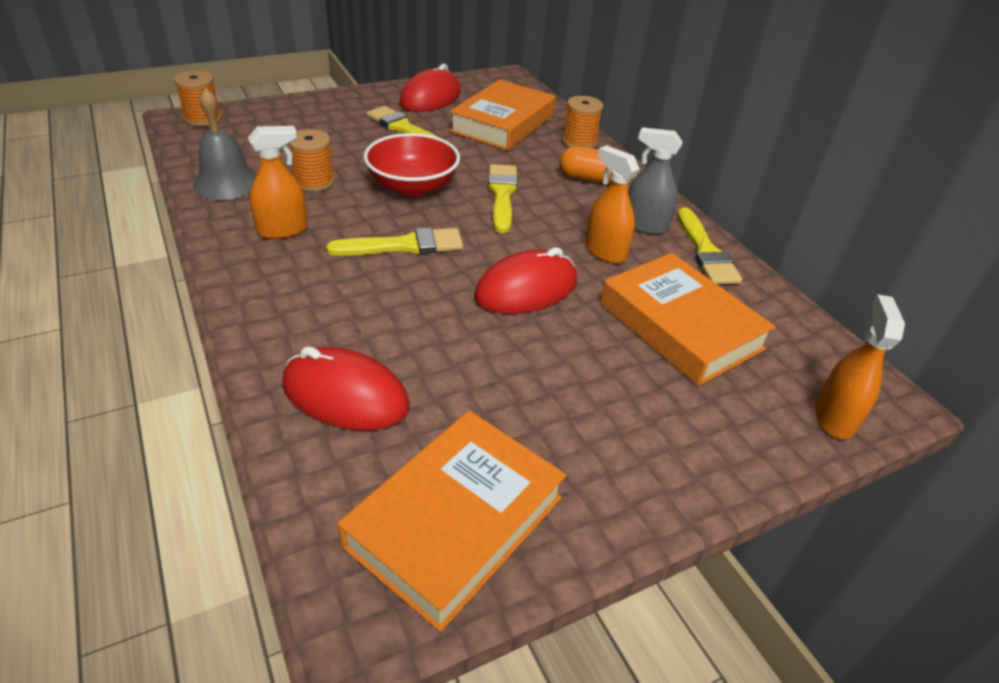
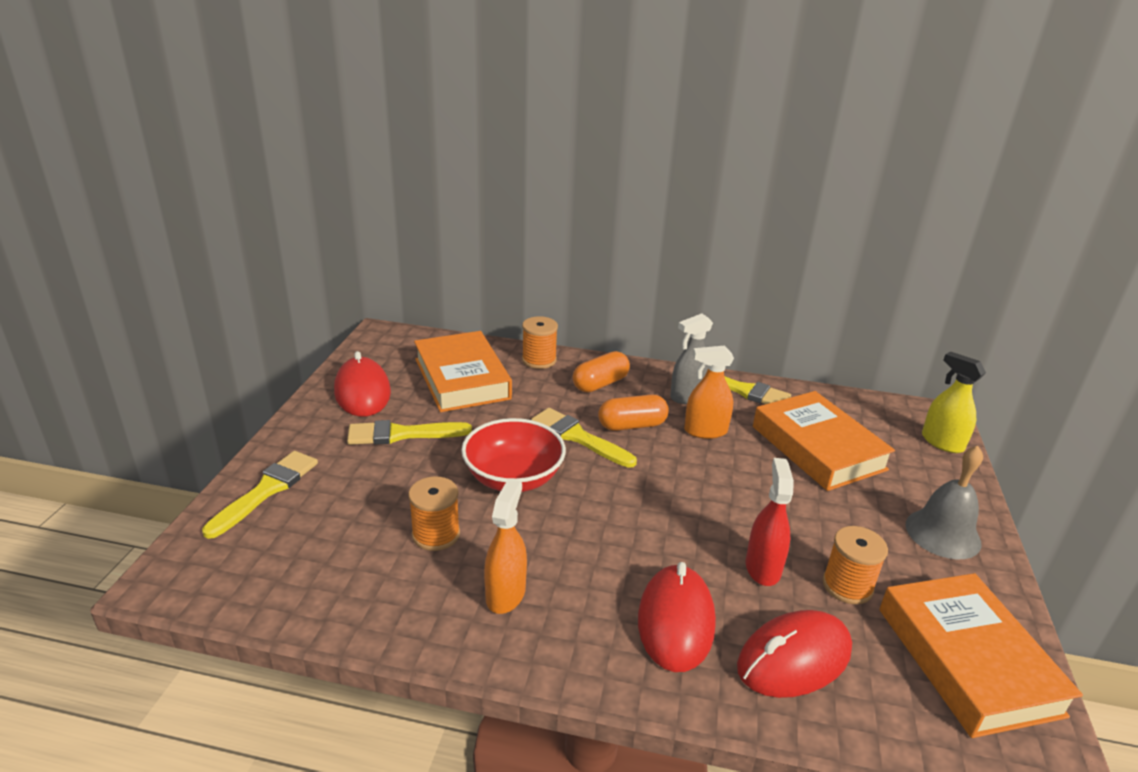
camera: 50 degrees left, 10 degrees down
orange spool [174,71,222,126] -> orange spool moved to [822,526,888,604]
grey bell [193,88,257,200] -> grey bell moved to [906,446,983,559]
yellow brush [326,228,463,256] -> yellow brush moved to [202,451,318,539]
red mouse [474,247,577,314] -> red mouse moved to [638,562,716,672]
orange book [600,253,776,386] -> orange book turned 60 degrees clockwise [753,391,895,491]
orange spray bottle [815,294,905,439] -> yellow spray bottle [922,351,986,453]
none -> orange capsule [598,394,669,431]
none -> red spray bottle [746,458,794,586]

